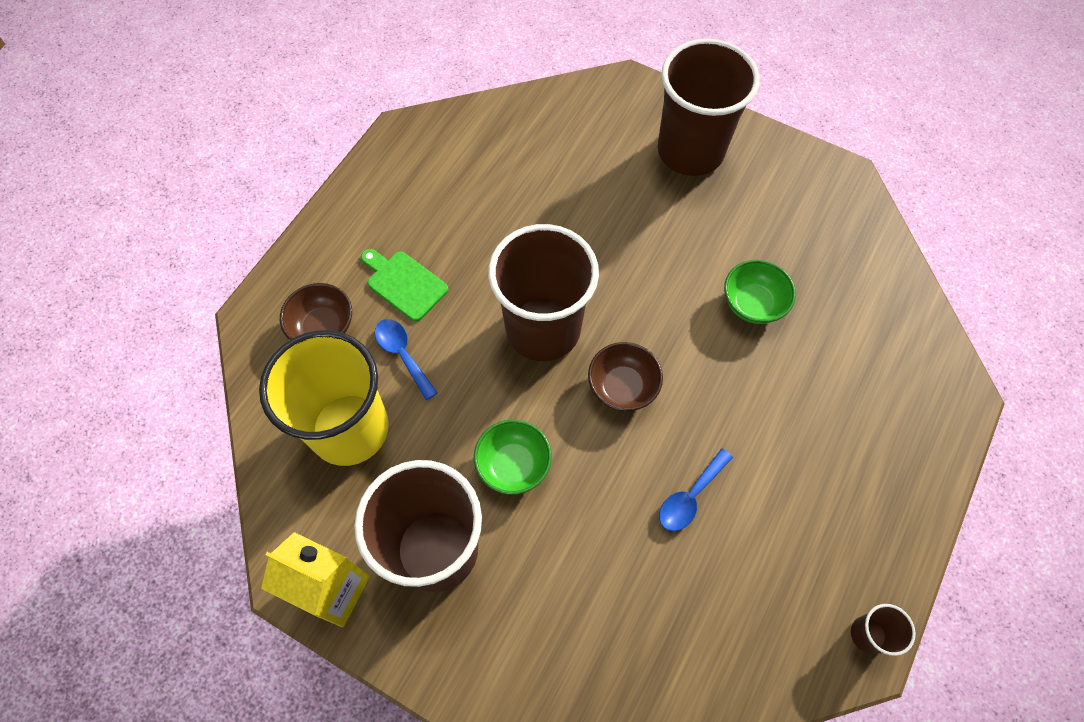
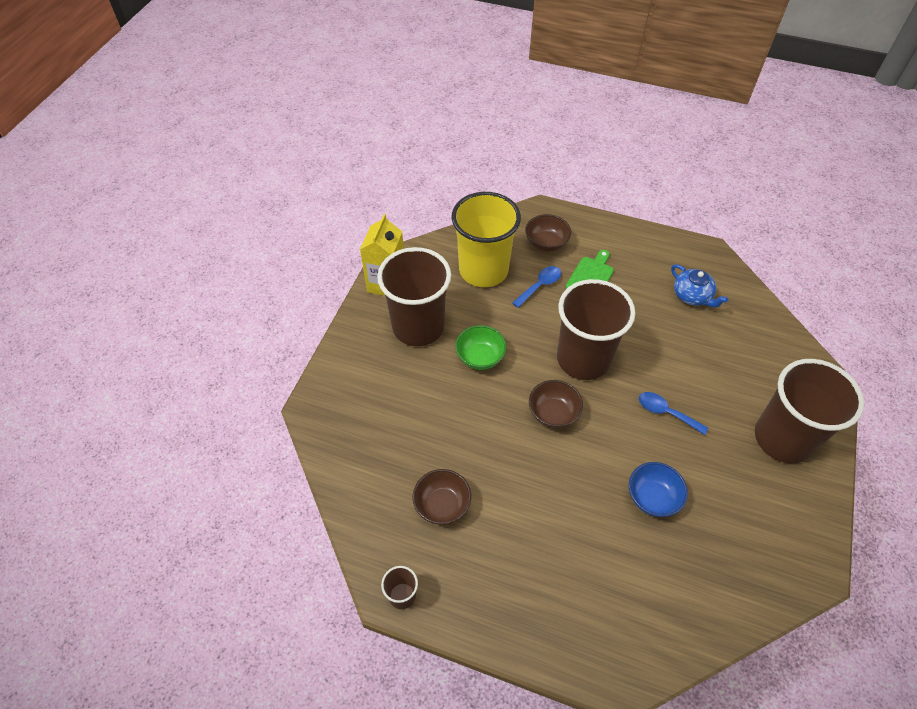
camera: 80 degrees right, 10 degrees down
blue spoon [659,448,733,531] -> blue spoon moved to [639,392,708,435]
green bowl [724,260,796,324] -> blue bowl [629,462,688,517]
none -> brown bowl [413,469,471,525]
none -> blue teapot [671,264,728,308]

